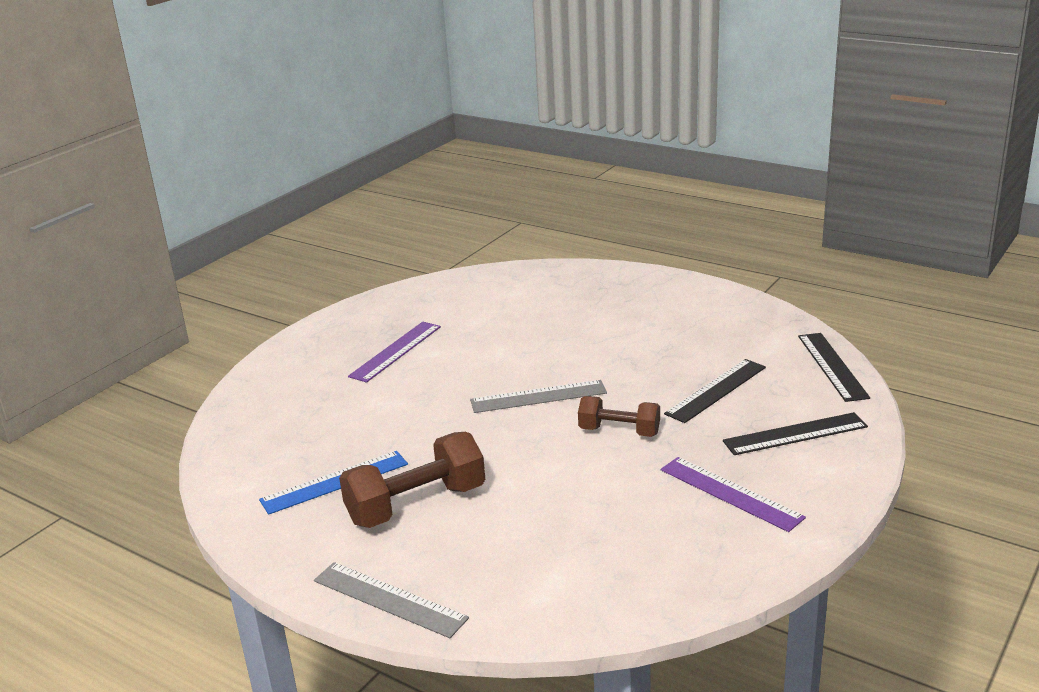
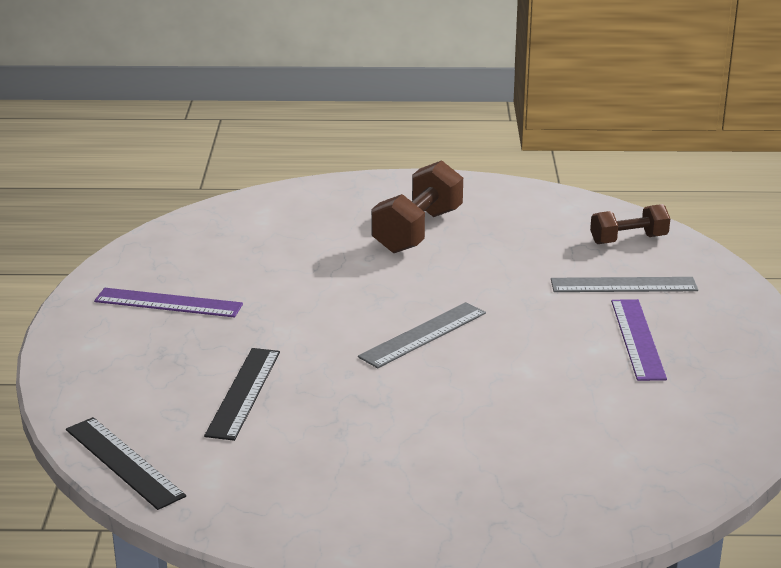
camera: 145 degrees right, 0 degrees up
blue ruler [259,451,408,515] -> none
grey ruler [314,562,469,638] -> grey ruler moved to [551,277,698,292]
brown dumbbell [578,396,660,437] -> brown dumbbell moved to [590,204,670,244]
black ruler [723,412,868,455] -> none

